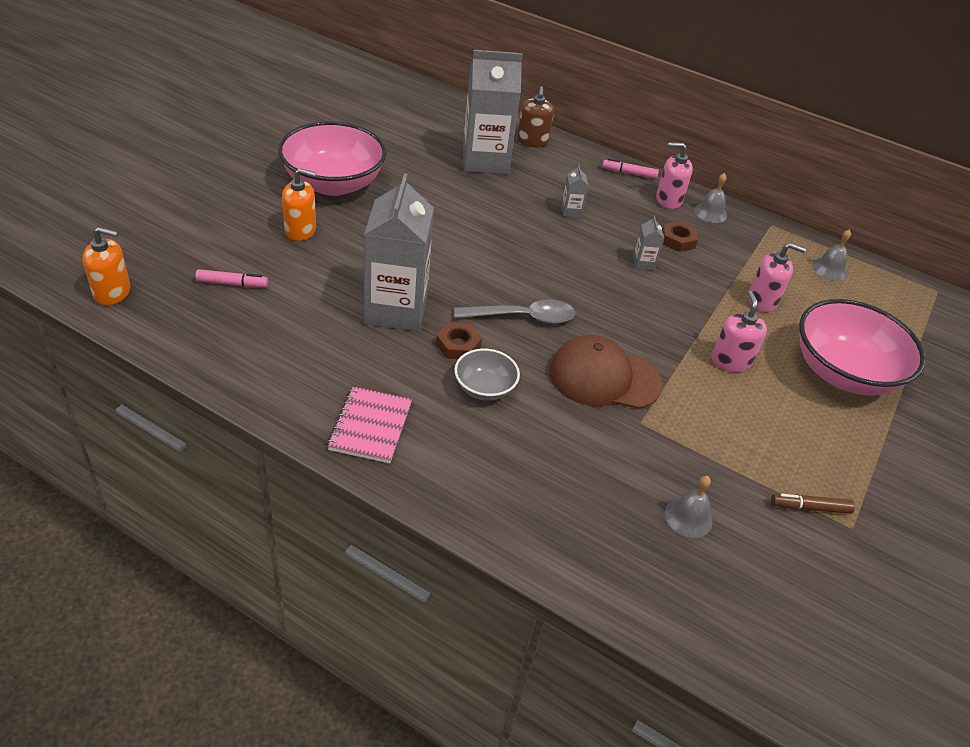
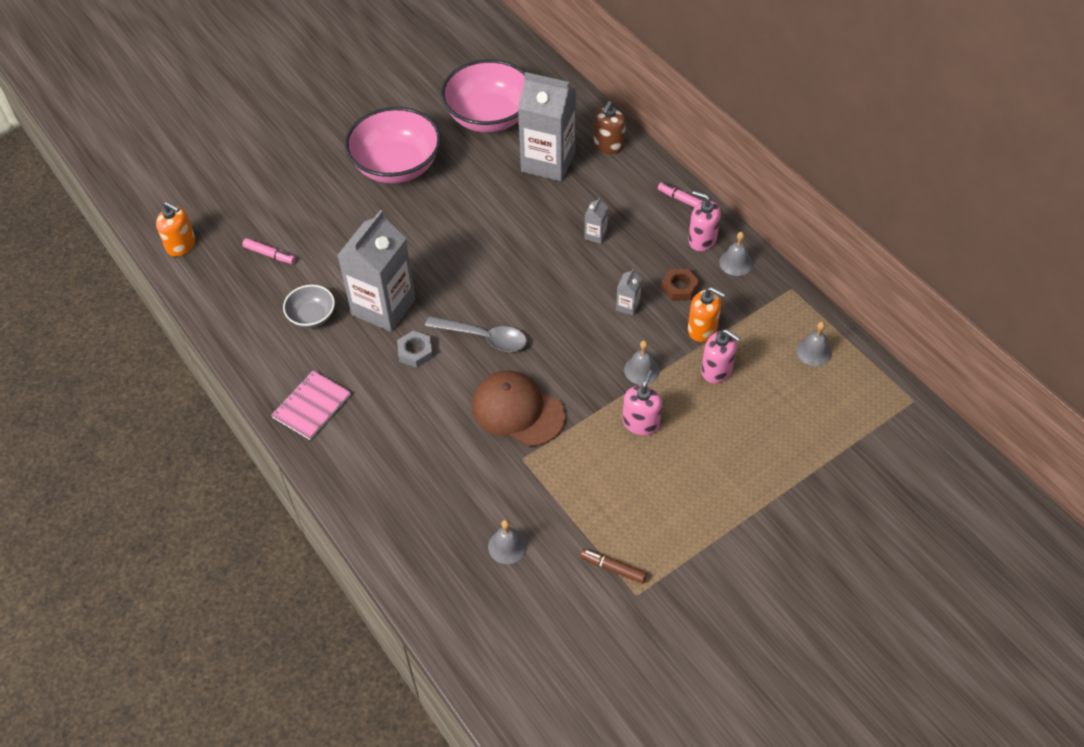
camera: 30 degrees right, 10 degrees up
orange soap dispenser [282,168,316,241] -> orange soap dispenser moved to [688,287,725,342]
brown nut [436,322,482,359] -> grey nut [397,331,433,368]
grey bowl [454,349,520,401] -> grey bowl moved to [283,285,335,328]
pink bowl [799,299,926,396] -> pink bowl moved to [441,59,525,132]
none -> grey bell [624,340,660,385]

